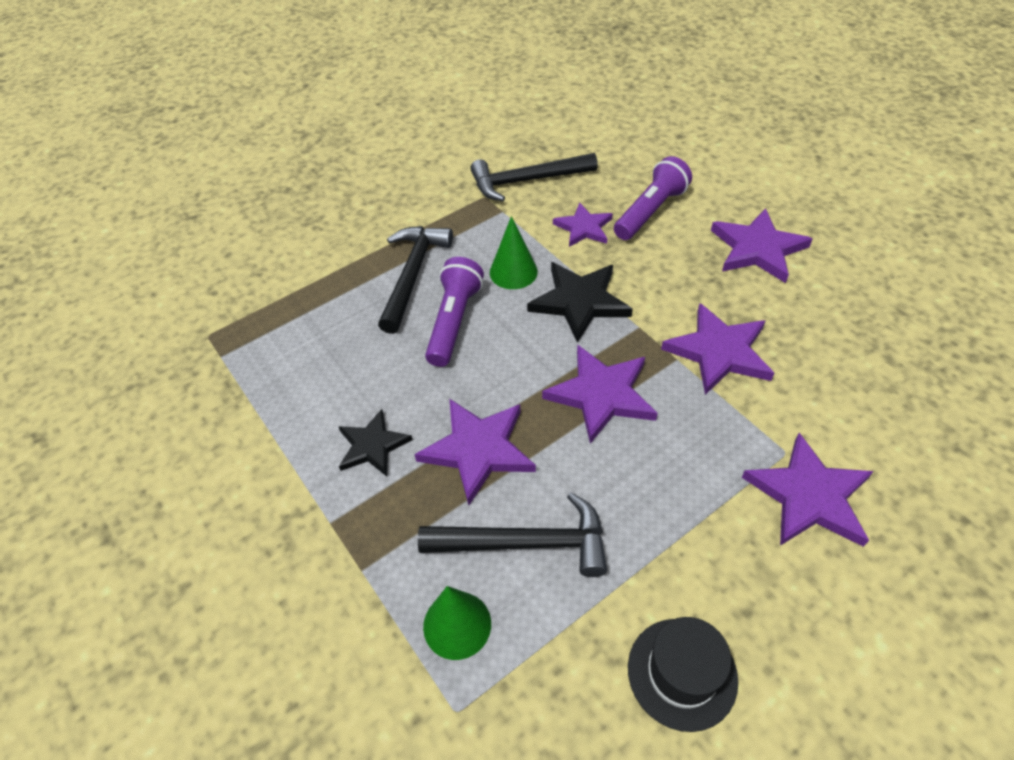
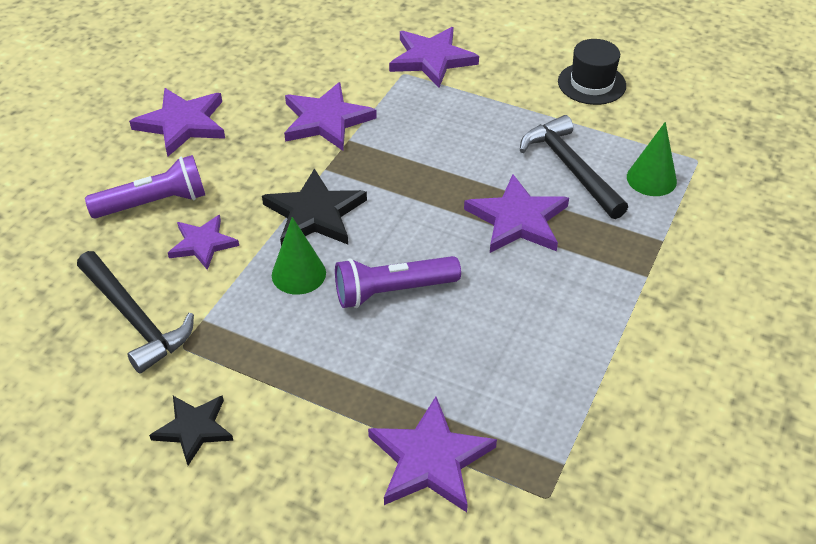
camera: 120 degrees left, 5 degrees down
black star [339,409,413,476] -> black star moved to [149,395,234,465]
black hammer [378,226,453,334] -> none
purple star [542,345,658,444] -> purple star moved to [368,397,497,512]
purple flashlight [614,156,692,240] -> purple flashlight turned 150 degrees clockwise [85,155,205,218]

